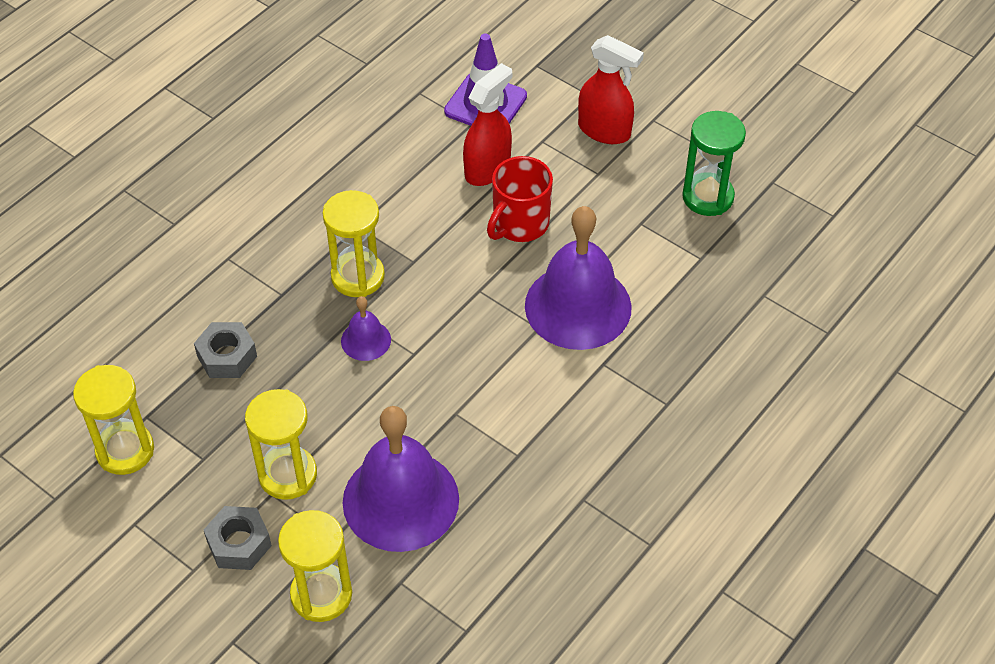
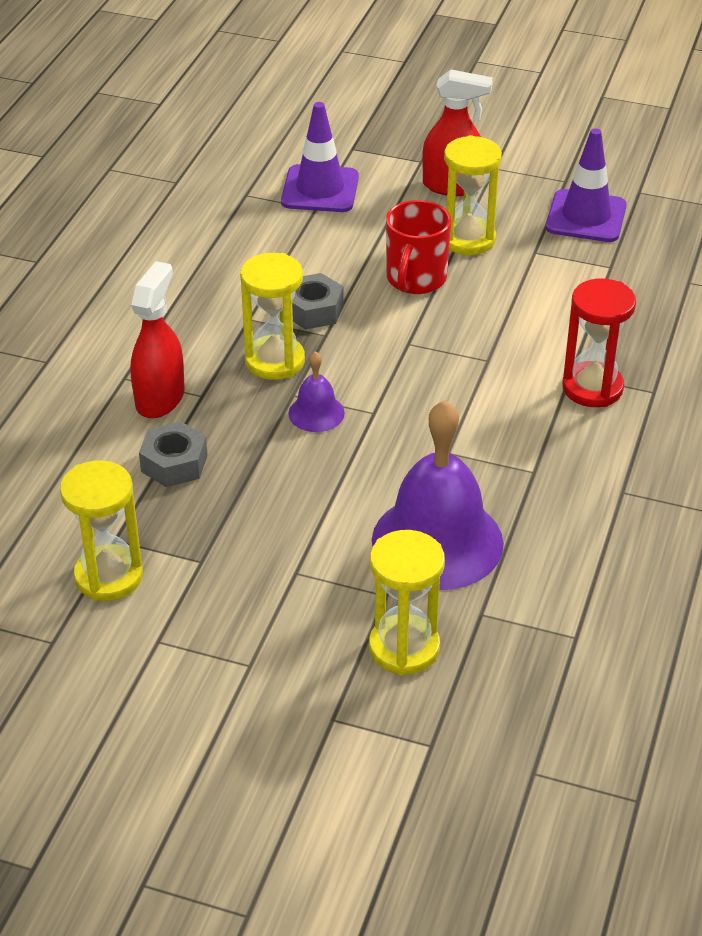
camera: 20 degrees left, 10 degrees down
grey nut [204,506,272,570] -> grey nut moved to [292,273,344,329]
yellow hourglass [245,389,317,500] -> yellow hourglass moved to [444,135,502,255]
red spray bottle [463,63,512,186] -> red spray bottle moved to [131,261,185,418]
purple bell [525,206,632,350] -> none
green hourglass [682,111,746,216] -> purple traffic cone [546,128,627,242]
none -> red hourglass [562,278,636,407]

